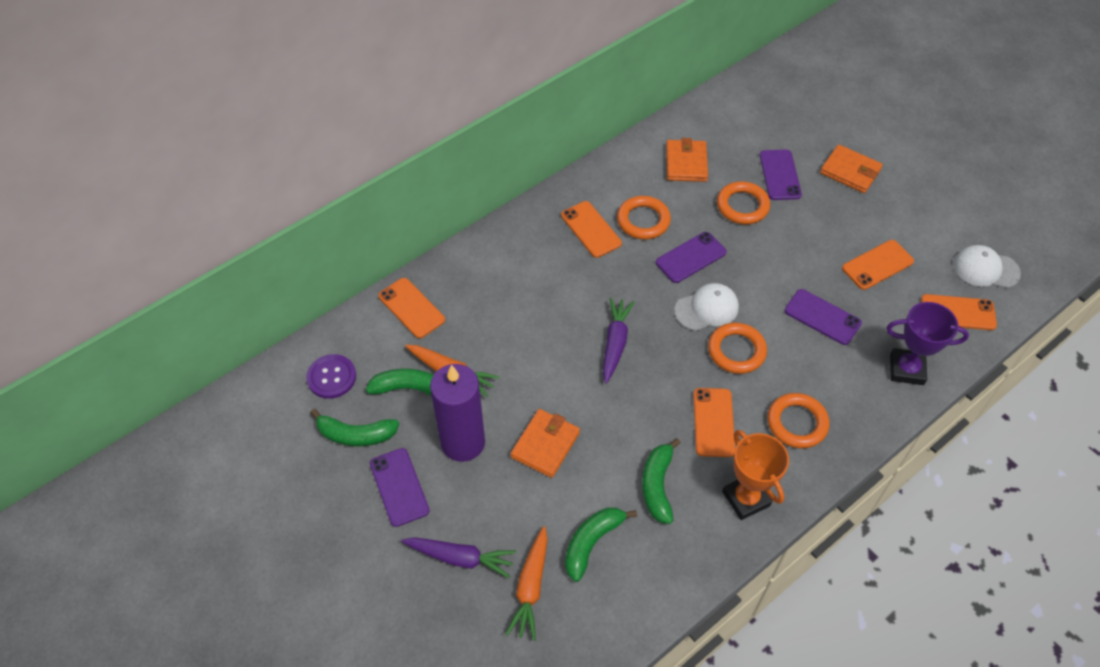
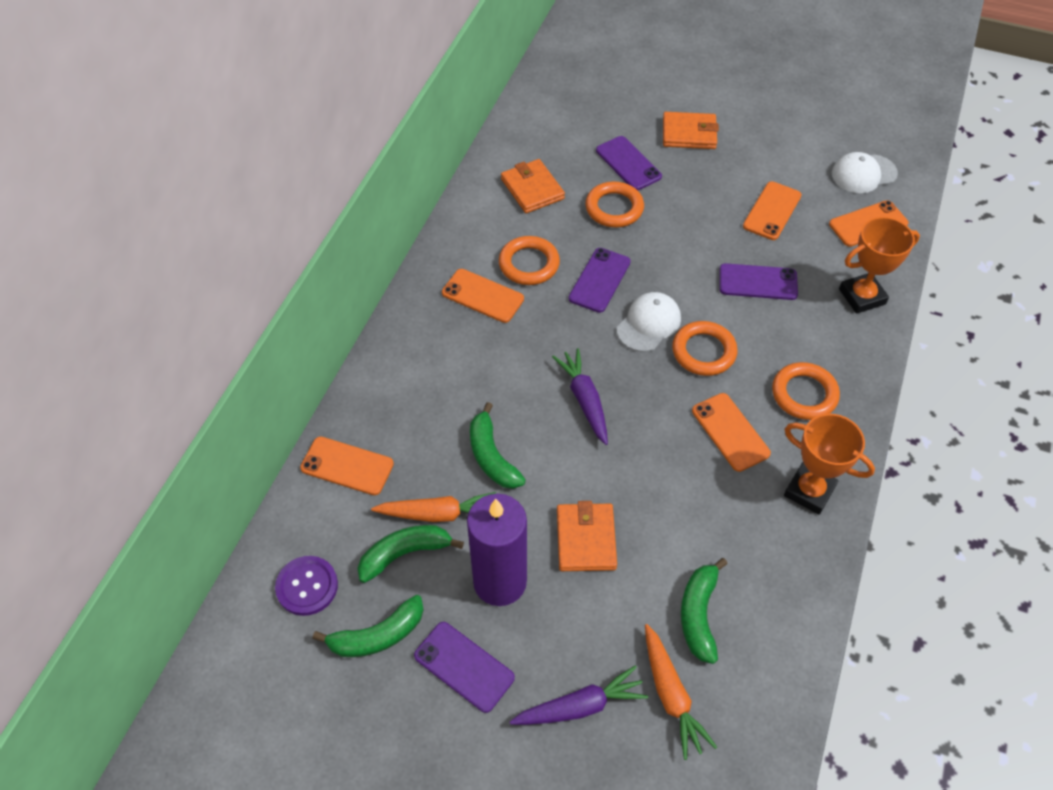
camera: 30 degrees left, 0 degrees up
green banana [642,438,681,524] -> green banana moved to [470,402,526,489]
purple trophy [886,302,969,385] -> orange trophy [839,217,920,314]

